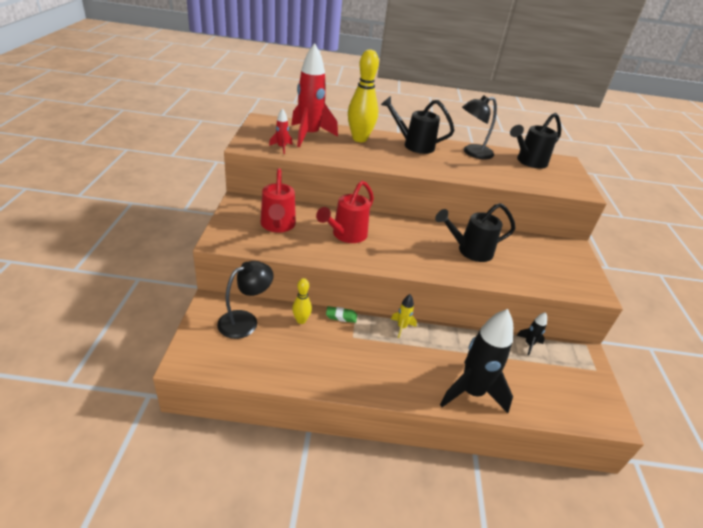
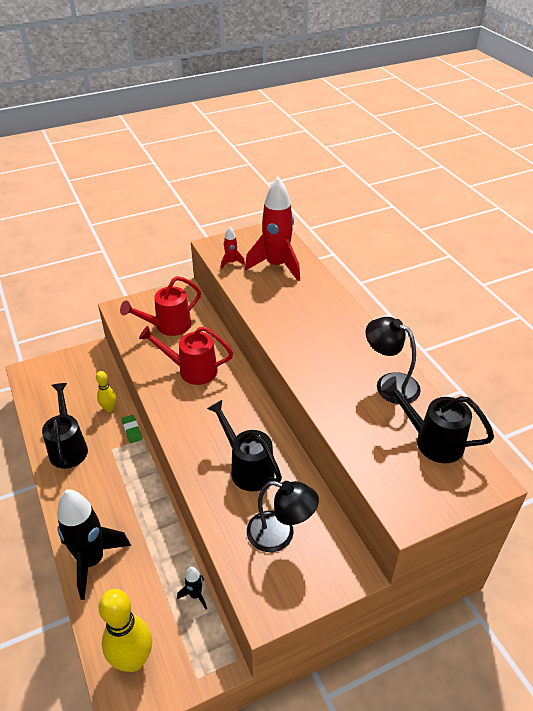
camera: 65 degrees right, 5 degrees up
black lamp [217,261,274,339] -> black lamp moved to [247,481,319,552]
yellow bowling pin [348,49,379,142] -> yellow bowling pin moved to [98,589,152,672]
black watering can [381,96,454,154] -> black watering can moved to [42,383,88,469]
yellow rocket [391,294,417,338] -> none

